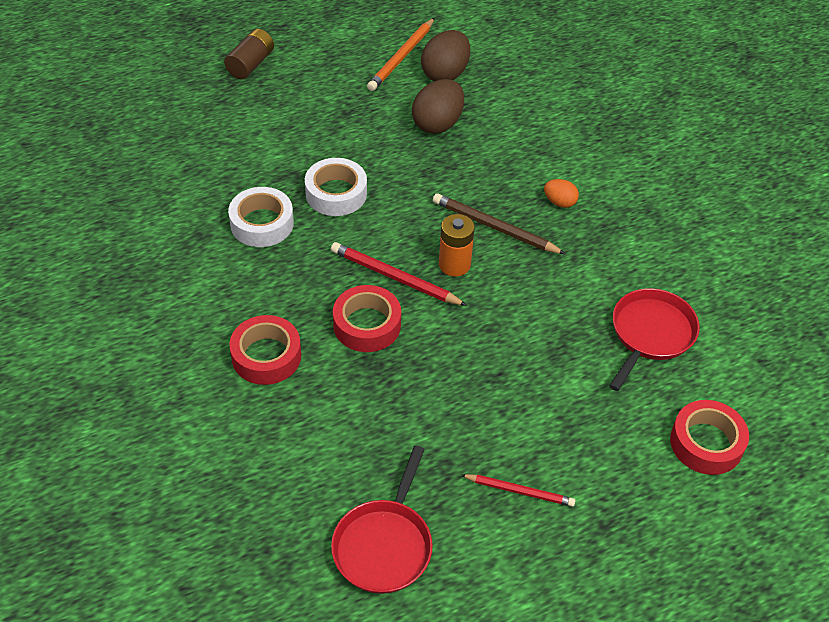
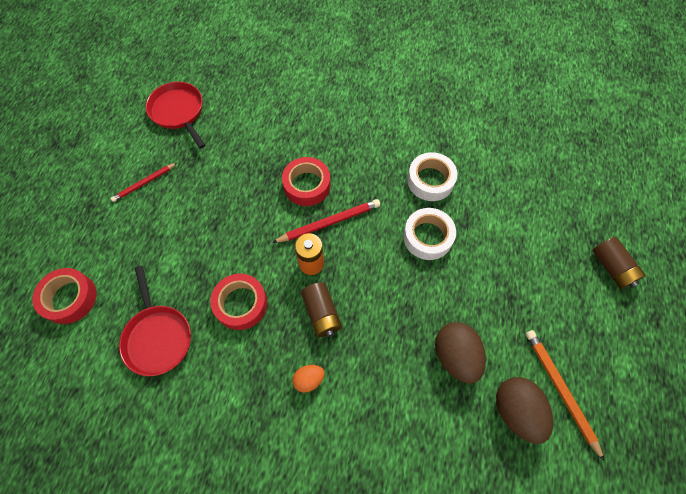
camera: 130 degrees right, 15 degrees up
red tape [229,315,301,385] -> red tape moved to [210,274,267,330]
brown pencil [433,193,566,254] -> brown battery [301,282,342,337]

